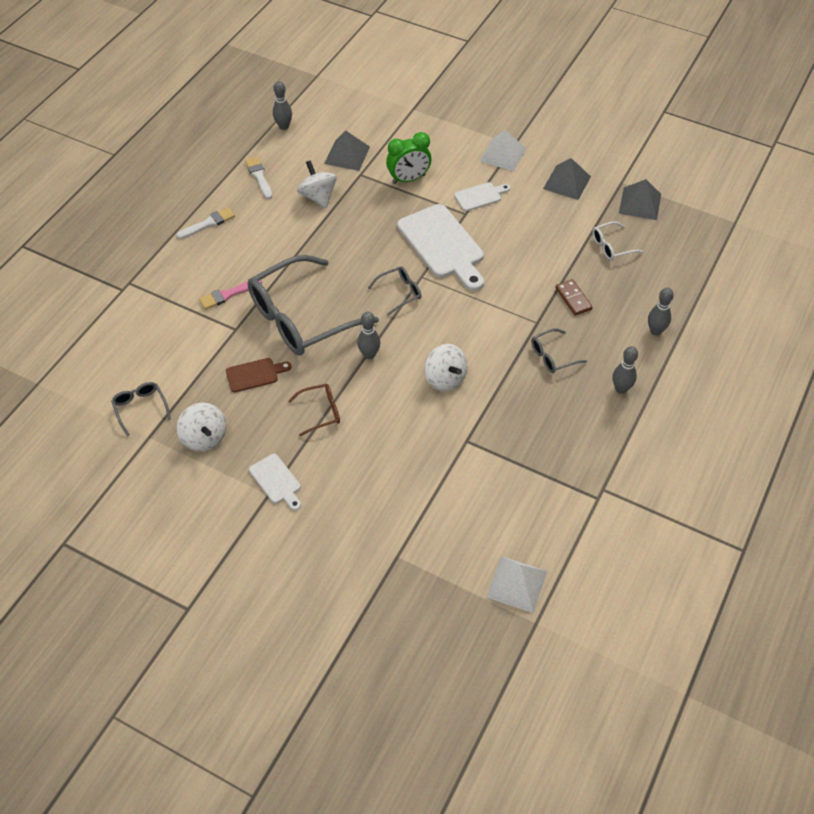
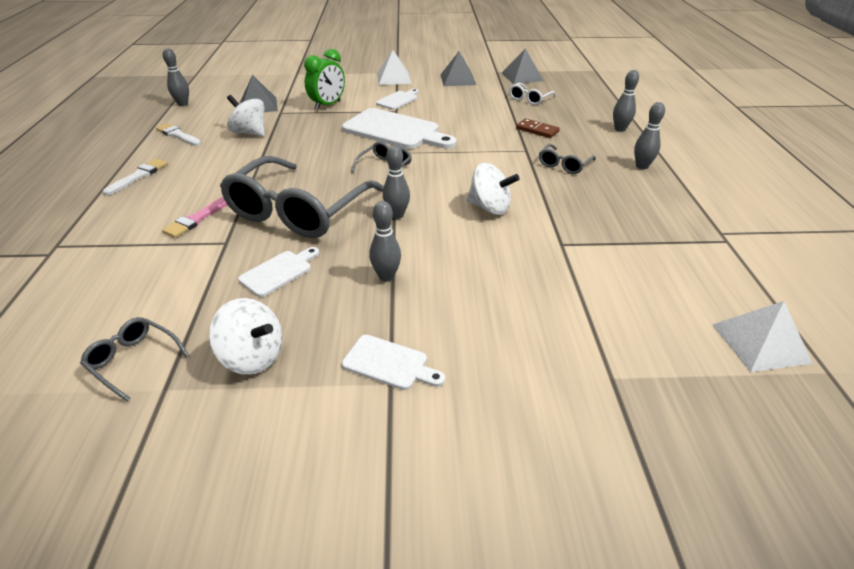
camera: 30 degrees left, 15 degrees down
brown cutting board [226,358,292,393] -> white cutting board [238,247,319,297]
brown glasses [289,384,340,436] -> grey bowling pin [369,201,401,282]

